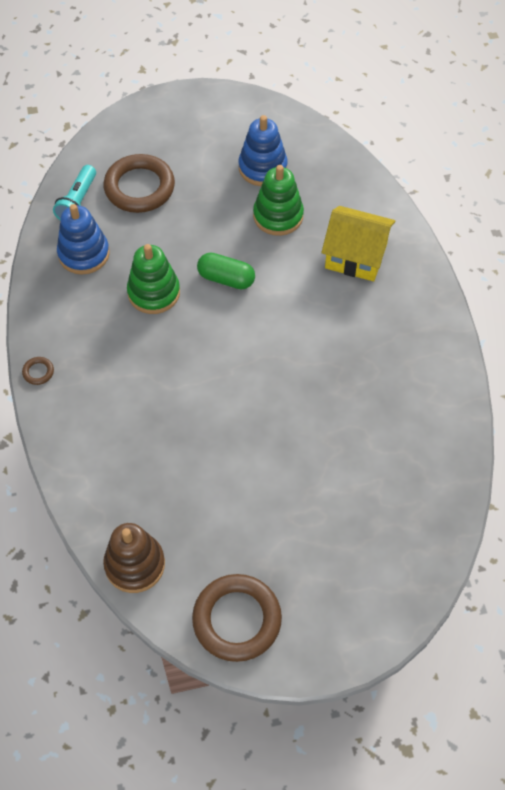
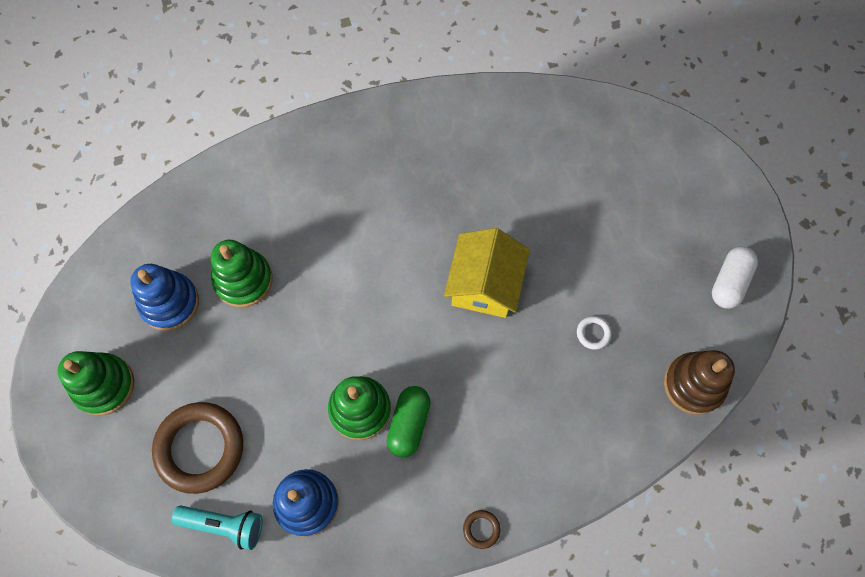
camera: 95 degrees left, 10 degrees up
brown ring [192,574,282,662] -> white capsule [712,246,758,309]
green capsule [197,252,255,289] -> green capsule moved to [387,386,431,458]
yellow house [321,206,396,281] -> yellow house moved to [444,228,530,318]
none -> green stacking toy [58,351,134,415]
none -> white ring [577,316,611,350]

